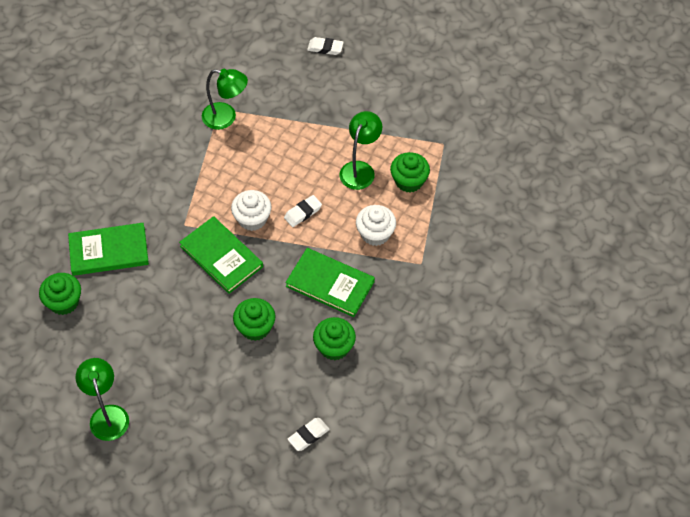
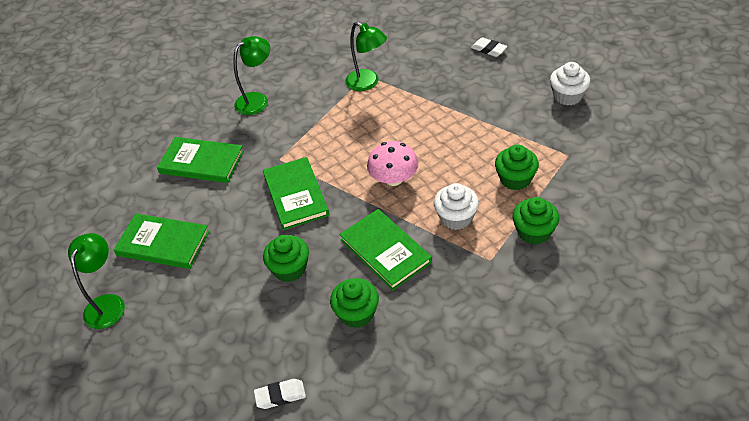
camera: 30 degrees right, 10 degrees down
green cupcake [39,273,81,315] -> green cupcake moved to [512,197,559,244]
white cupcake [231,190,271,231] -> white cupcake moved to [550,62,590,106]
white eraser [284,195,322,227] -> pink mushroom [367,141,419,186]
green lamp [340,111,382,190] -> green lamp moved to [234,36,270,115]
none -> green book [114,214,210,269]

